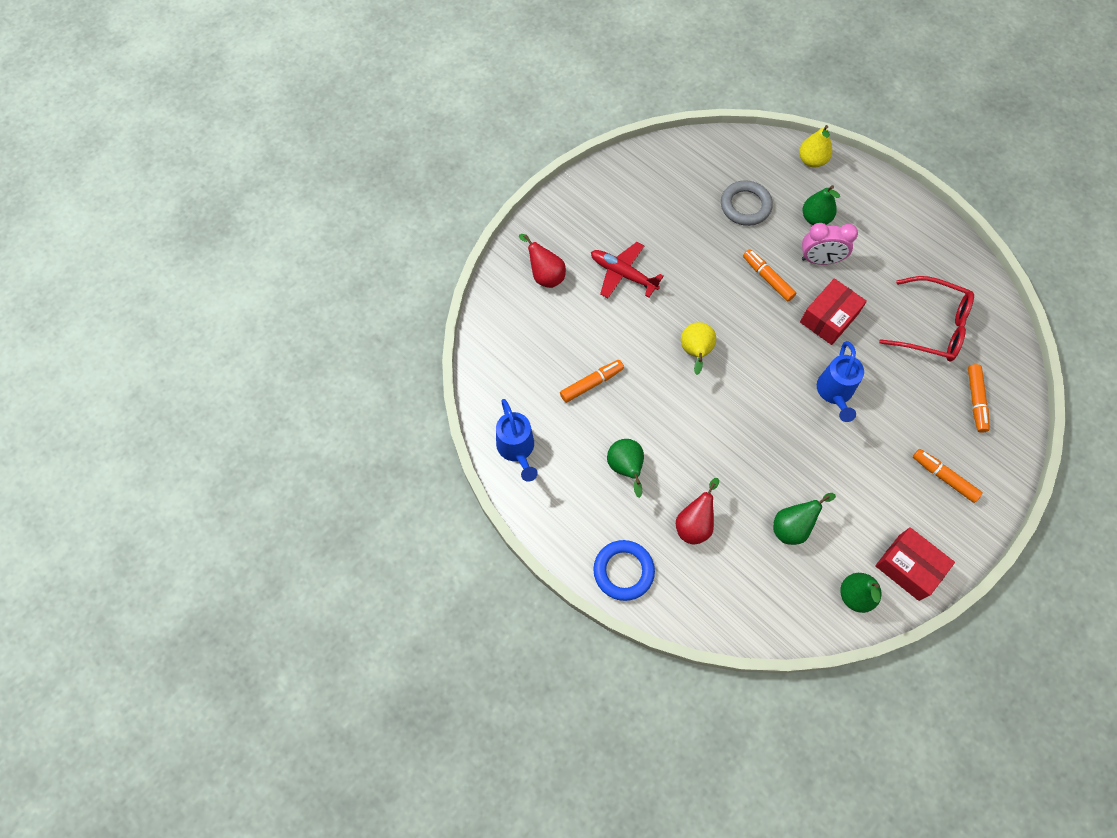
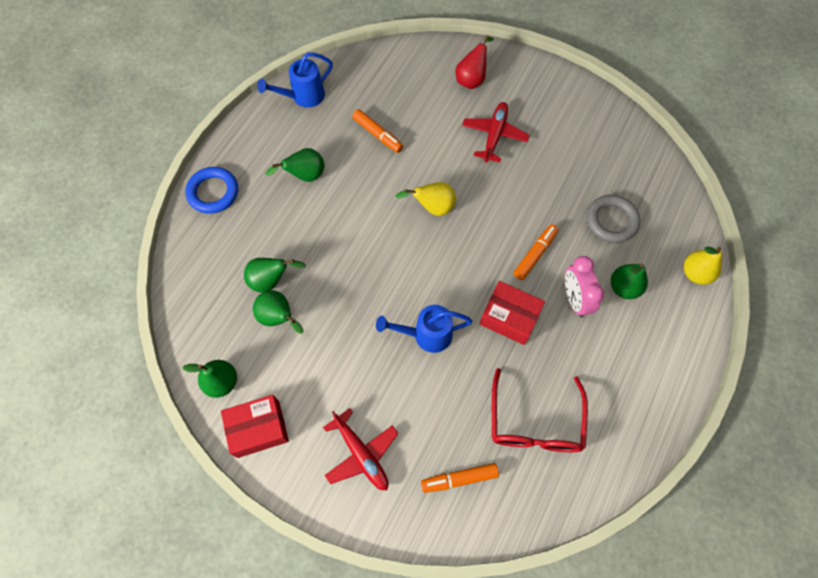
camera: 75 degrees right, 0 degrees up
red pear [676,478,719,545] -> none
red box [875,527,955,601] -> red box turned 45 degrees clockwise [221,395,289,458]
orange marker [913,449,983,503] -> red plane [323,408,398,490]
none -> green pear [244,258,306,293]

